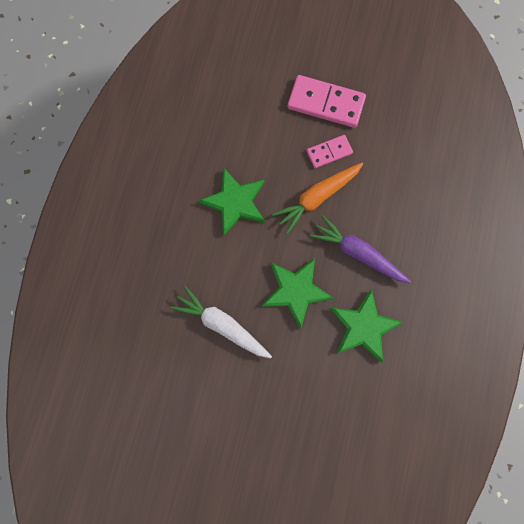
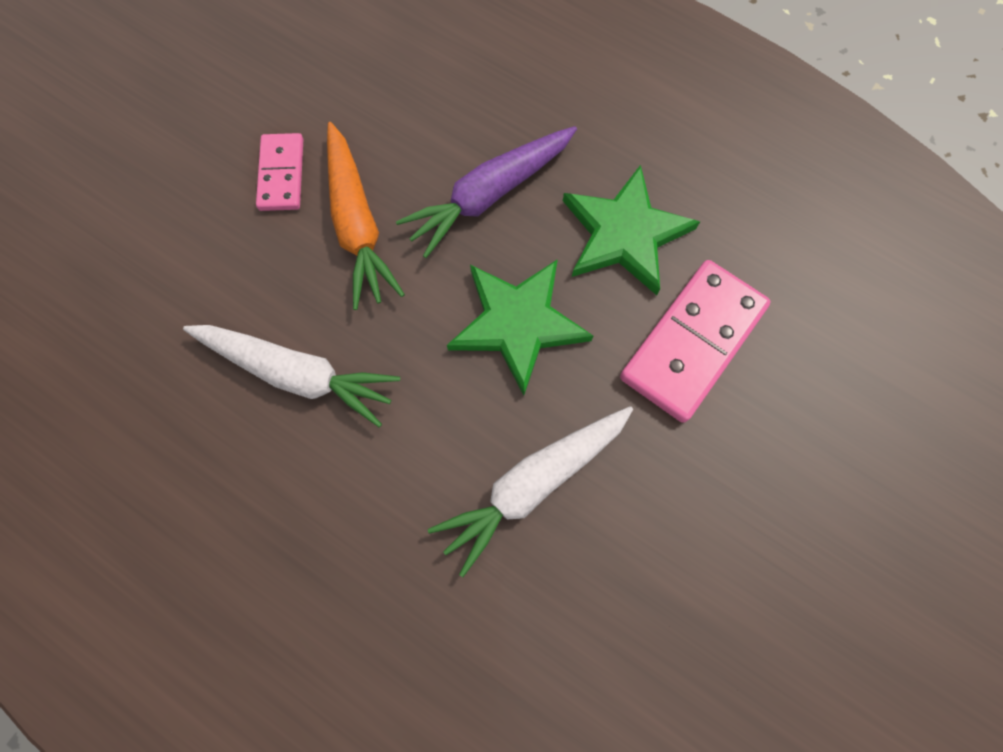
camera: 70 degrees left, 5 degrees down
green star [198,168,265,236] -> white carrot [183,325,400,427]
pink domino [288,75,366,128] -> pink domino moved to [620,260,771,423]

